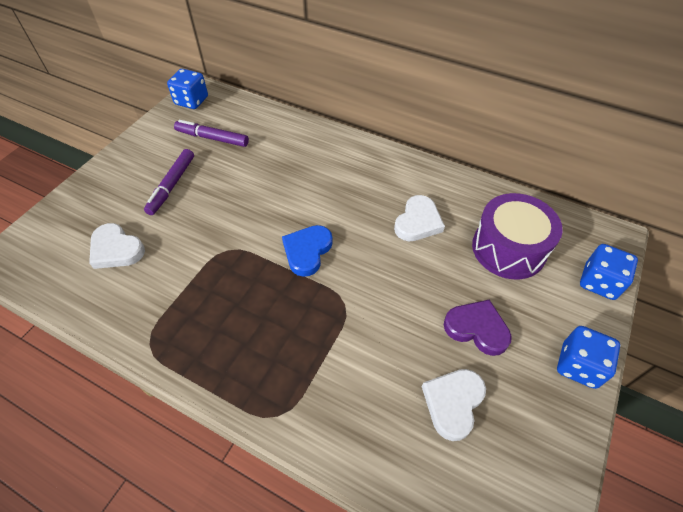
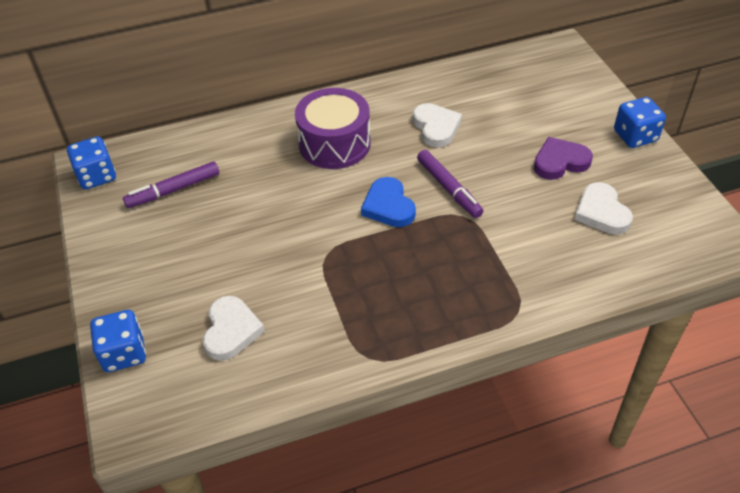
camera: 45 degrees left, 5 degrees down
white heart [89,223,145,269] -> white heart turned 75 degrees counterclockwise [203,296,265,361]
purple marker [144,149,194,215] -> purple marker moved to [417,150,483,218]
purple drum [472,193,563,279] -> purple drum moved to [295,88,371,169]
blue dice [580,244,638,300] -> blue dice moved to [90,310,146,372]

